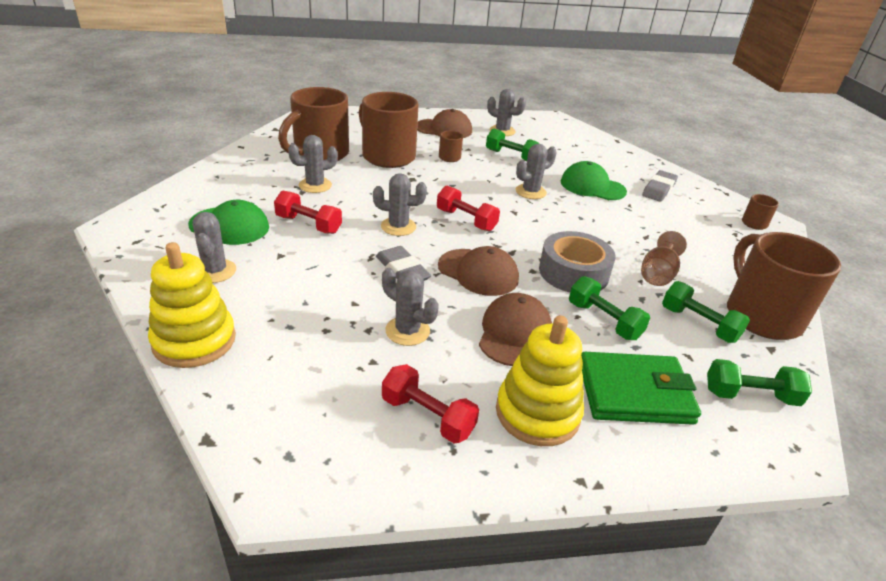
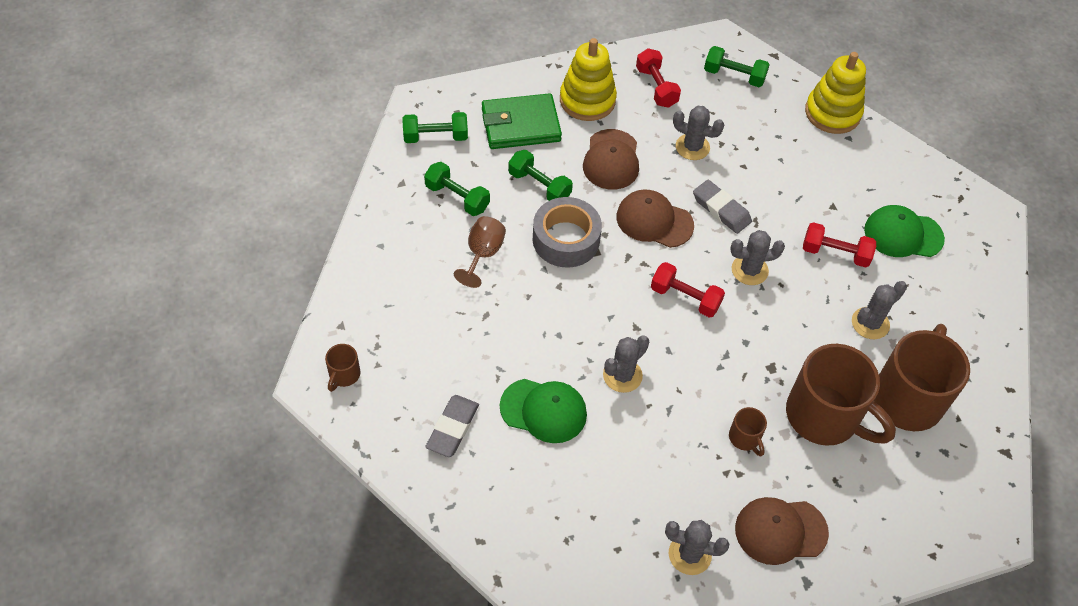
camera: 170 degrees right, 20 degrees up
grey cactus [193,212,236,283] -> none
red dumbbell [382,364,479,443] -> red dumbbell turned 45 degrees clockwise [636,48,681,108]
green dumbbell [486,128,540,161] -> green dumbbell moved to [704,46,770,87]
brown mug [727,232,841,340] -> none

